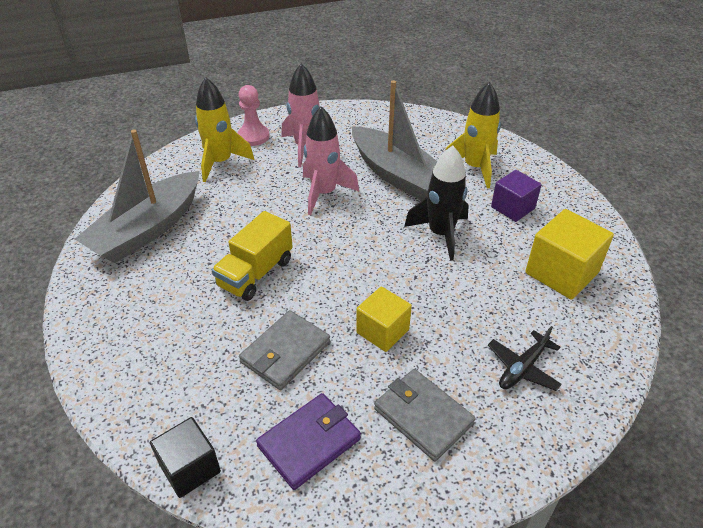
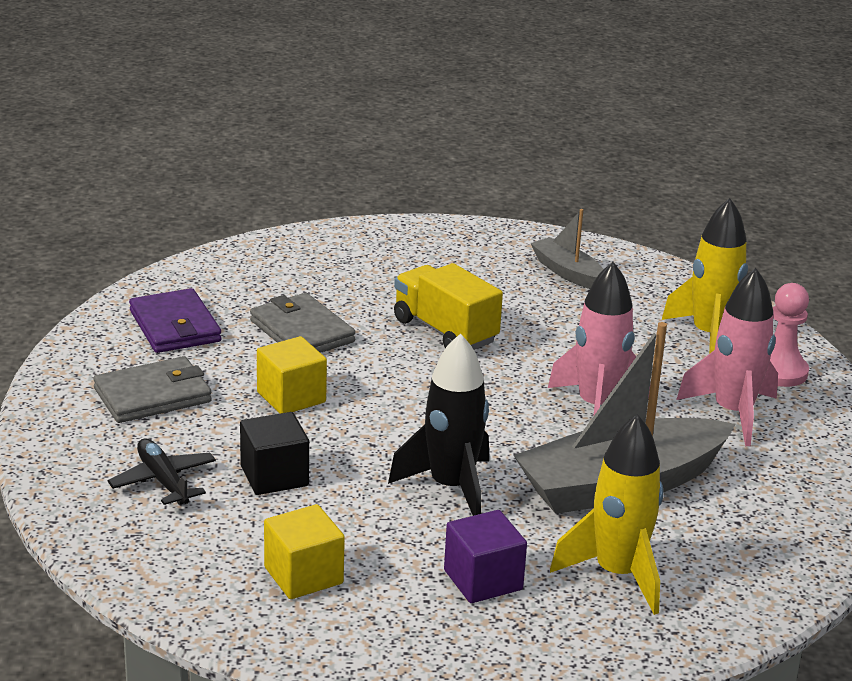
camera: 105 degrees right, 15 degrees down
grey boat [75,129,200,263] -> grey boat [530,209,604,289], size x0.51
black cube [150,417,221,498] -> black cube moved to [240,412,309,495]
yellow cube [525,209,614,300] -> yellow cube [264,504,345,599], size x0.66

